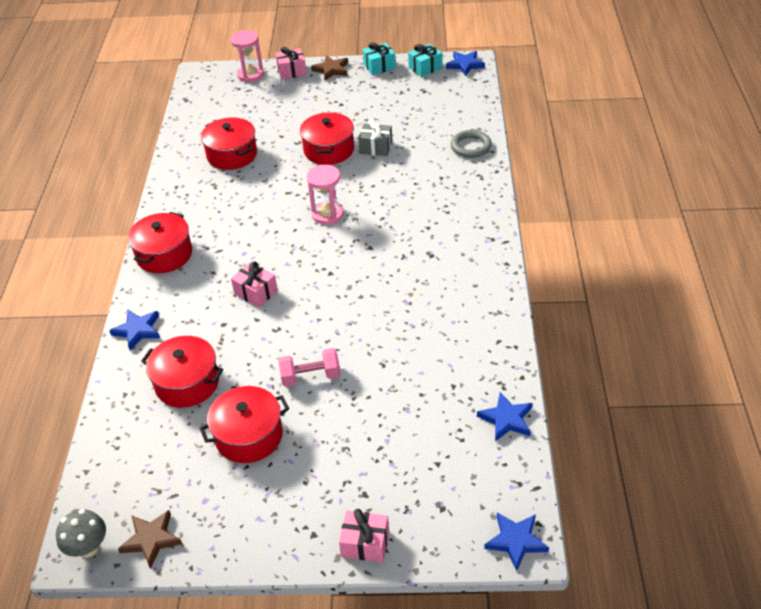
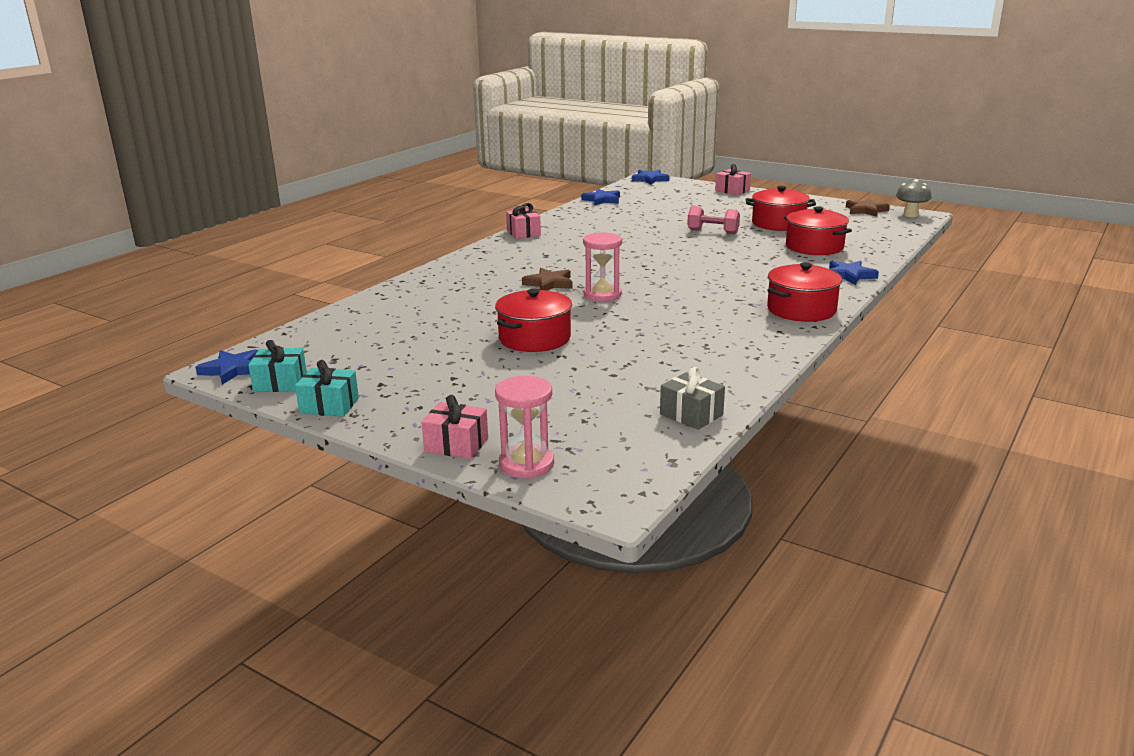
camera: 150 degrees left, 20 degrees down
red pot [201,117,257,170] -> none
pink gift [231,262,278,308] -> pink gift moved to [506,203,541,239]
brown star [311,55,348,81] -> brown star moved to [522,268,573,291]
grey gift [358,120,392,156] -> grey gift moved to [660,367,725,430]
grey ring [451,130,492,158] -> none

